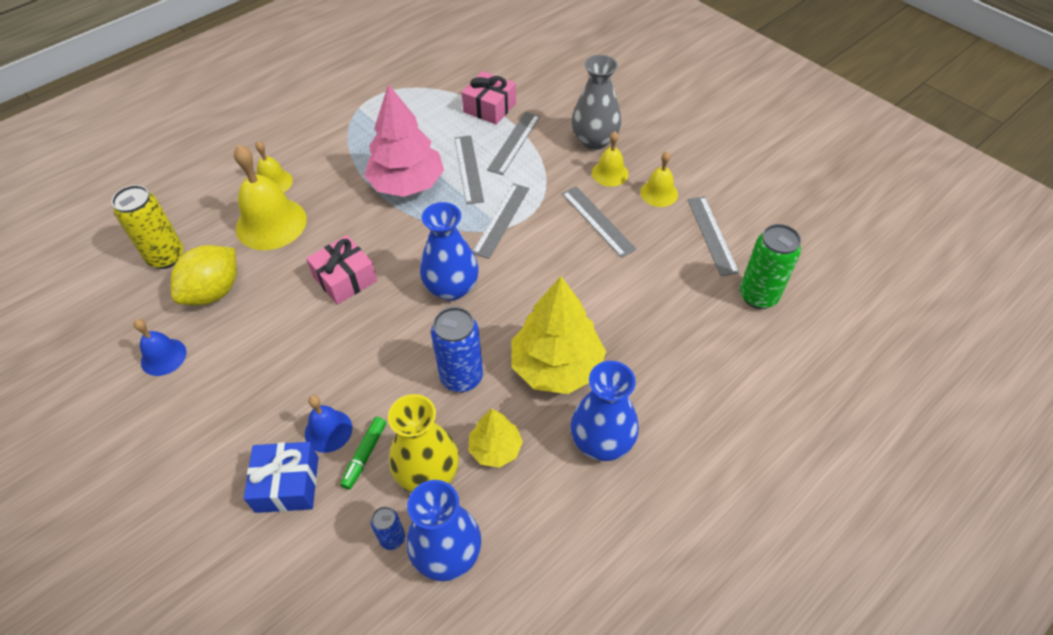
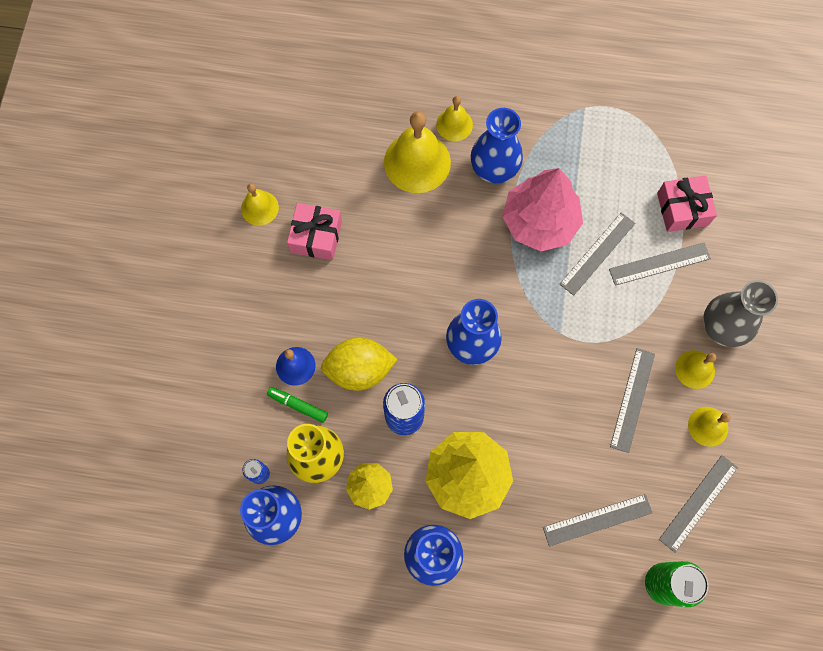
camera: 50 degrees right, 20 degrees up
yellow can [112,185,184,269] -> none
blue bell [134,319,186,376] -> yellow bell [241,183,279,226]
yellow lemon [170,245,237,306] -> yellow lemon moved to [321,337,398,391]
blue gift [244,442,318,513] -> none
pink gift [306,235,377,305] -> pink gift moved to [287,203,342,260]
green marker [340,417,386,490] -> green marker turned 45 degrees clockwise [267,387,328,423]
grey ruler [473,183,529,259] -> grey ruler moved to [543,494,653,546]
none -> blue vase [471,108,523,183]

